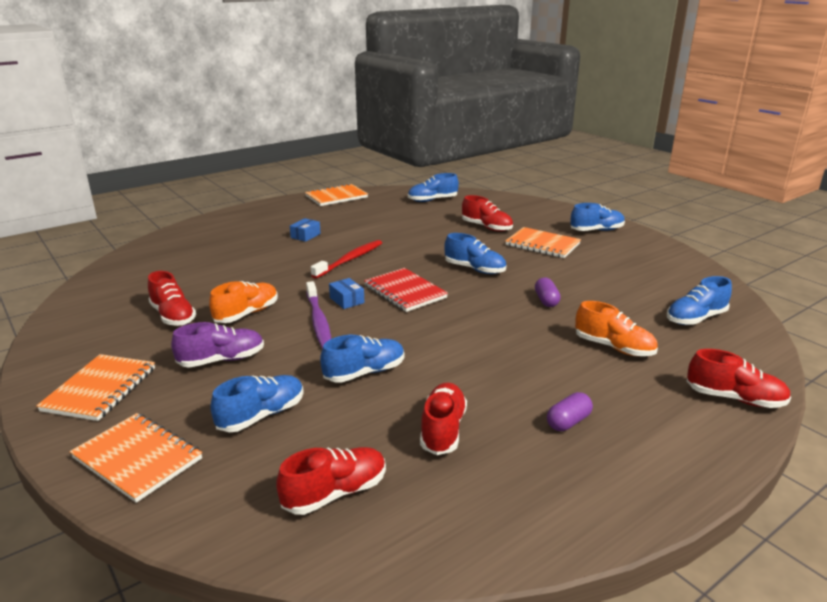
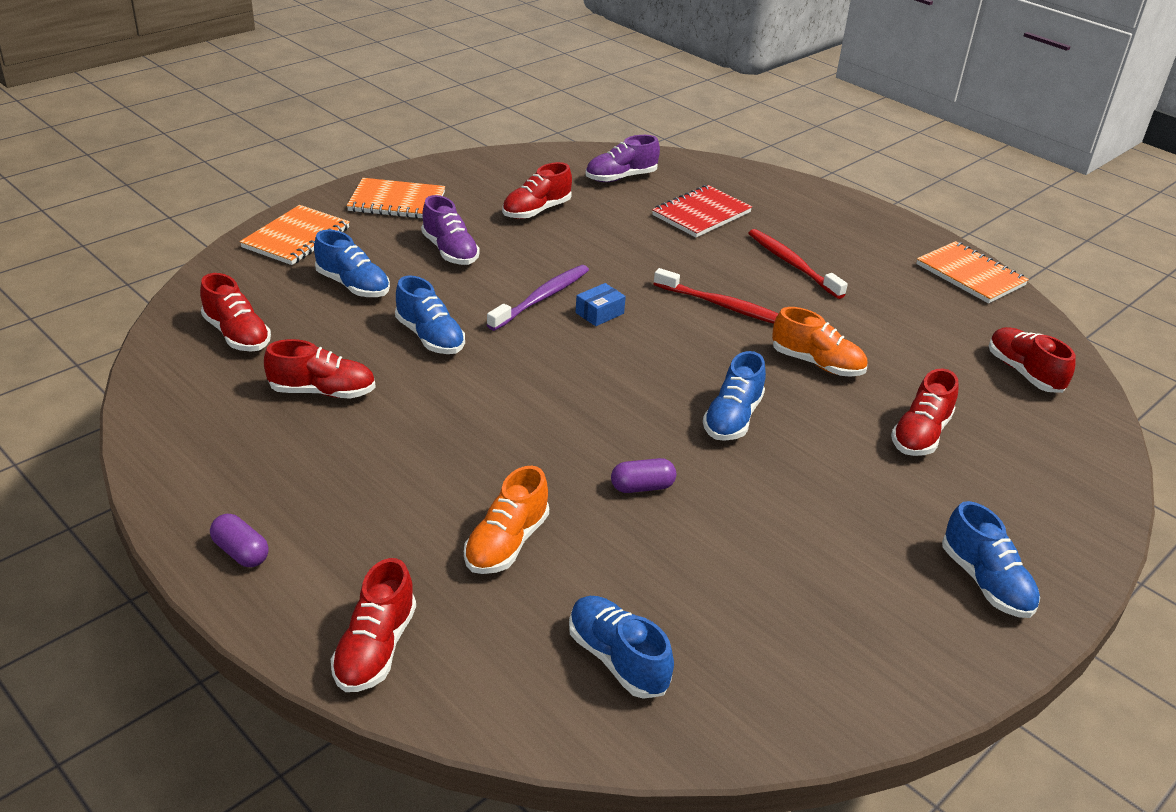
camera: 80 degrees right, 10 degrees up
orange shoe [209,281,278,323] -> orange shoe moved to [772,307,868,377]
blue box [290,218,321,242] -> red toothbrush [749,229,848,299]
purple toothbrush [306,281,331,349] -> purple toothbrush turned 150 degrees clockwise [487,265,589,331]
red notebook [364,268,448,312] -> red notebook moved to [652,185,752,237]
blue shoe [408,173,459,202] -> red shoe [989,327,1076,393]
orange notebook [505,227,581,258] -> none
purple capsule [547,392,593,431] -> purple capsule moved to [210,514,269,567]
none -> purple shoe [586,135,660,182]

